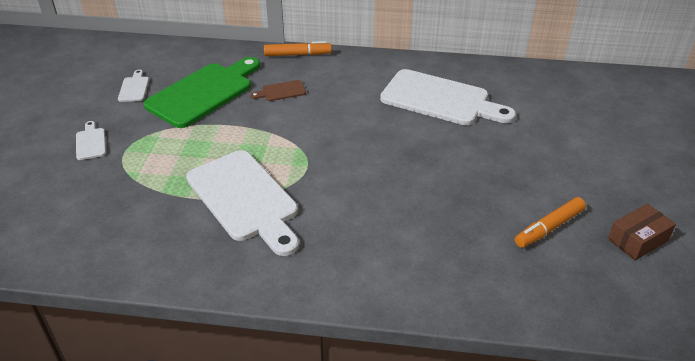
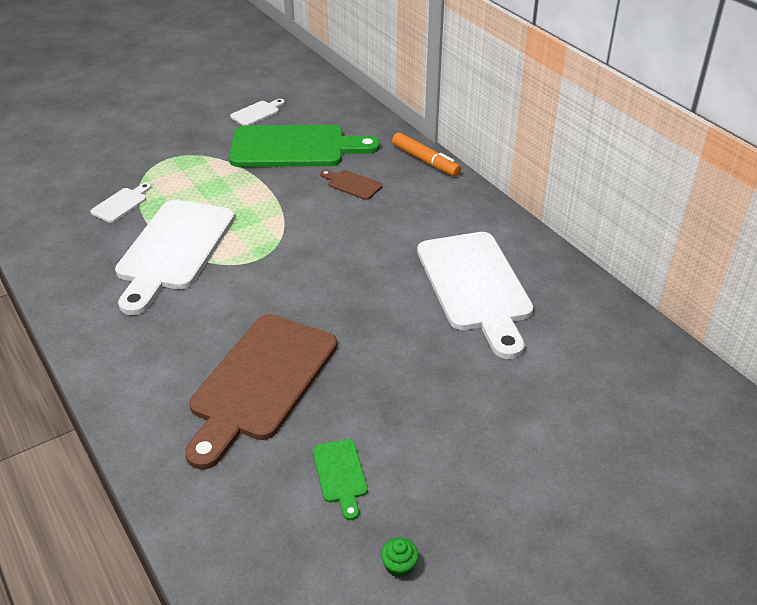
camera: 50 degrees right, 0 degrees up
white cutting board [76,121,106,160] -> white cutting board moved to [90,183,151,223]
orange marker [515,197,586,248] -> green cutting board [313,439,368,520]
brown box [608,203,676,261] -> green cupcake [381,538,419,578]
none -> brown cutting board [185,314,337,470]

